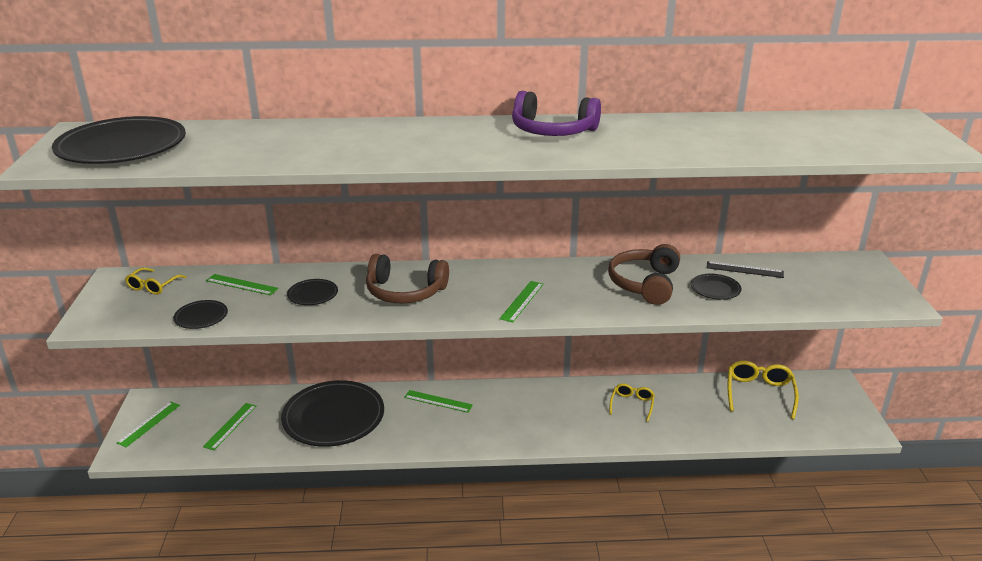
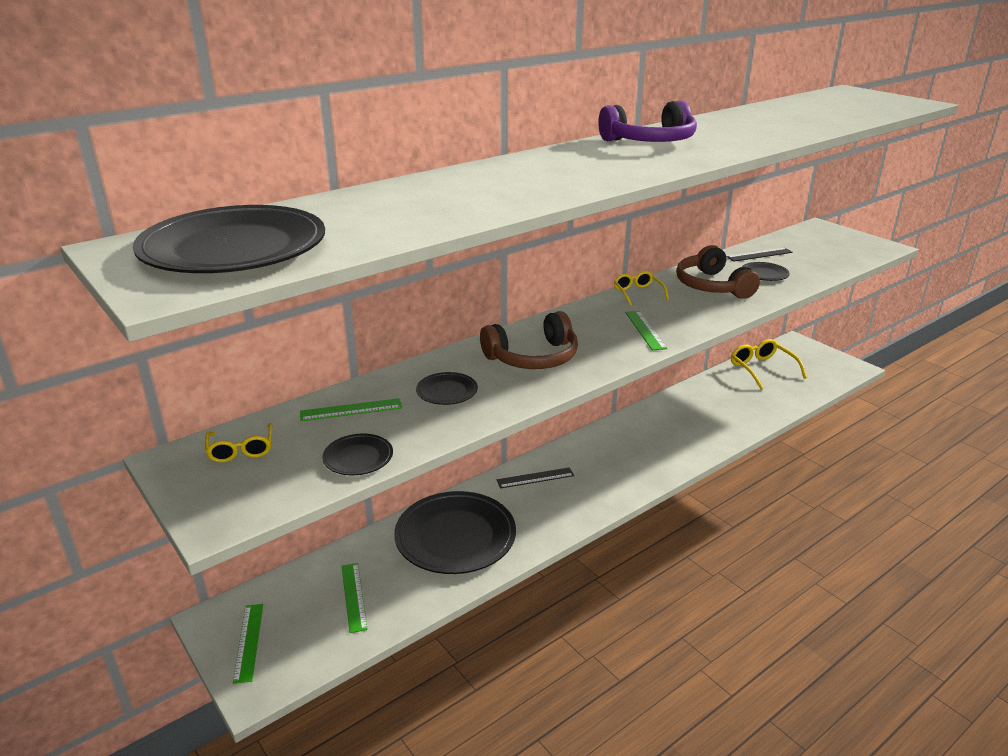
camera: 35 degrees left, 0 degrees up
green ruler [404,390,473,413] -> black ruler [497,467,574,489]
yellow glasses [610,383,655,422] -> yellow glasses moved to [614,271,669,306]

